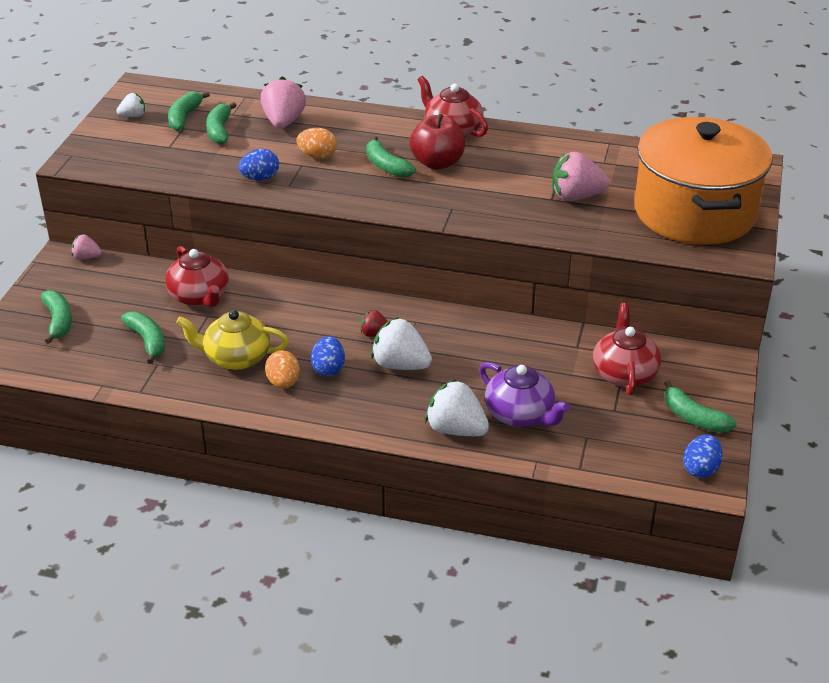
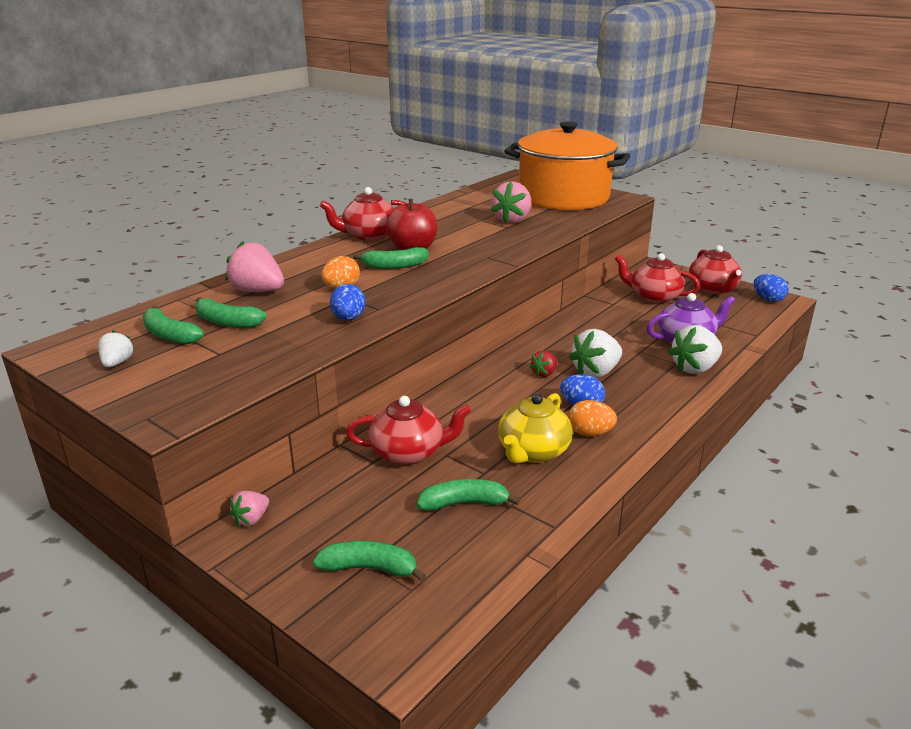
camera: 65 degrees left, 10 degrees down
green banana [664,381,737,433] -> red teapot [689,245,742,294]

